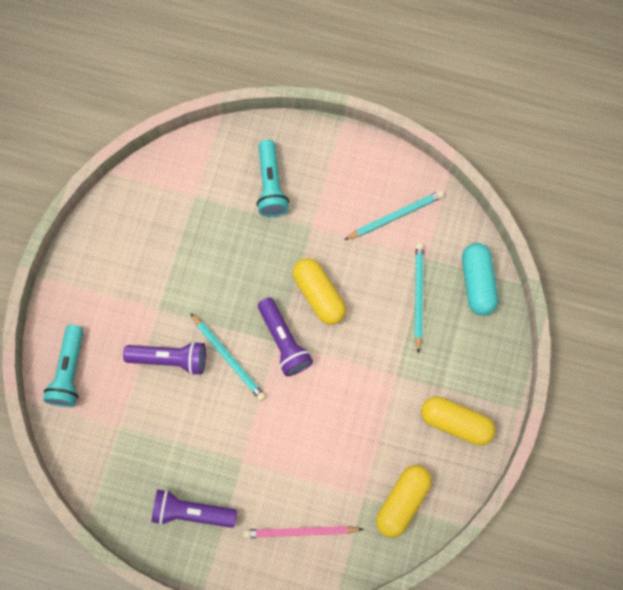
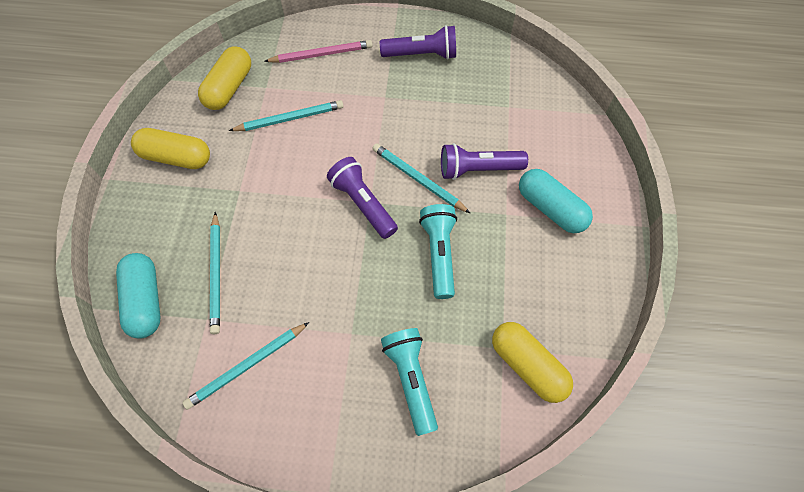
camera: 170 degrees right, 10 degrees down
turquoise flashlight [43,325,83,407] -> turquoise flashlight moved to [419,204,457,299]
yellow capsule [293,258,346,325] -> yellow capsule moved to [492,322,573,403]
none -> turquoise pencil [229,100,344,131]
none -> turquoise capsule [519,169,593,233]

